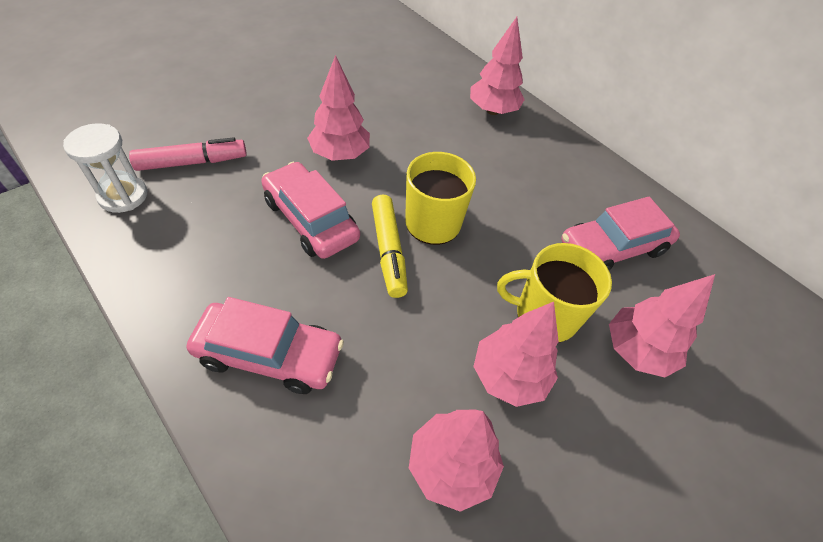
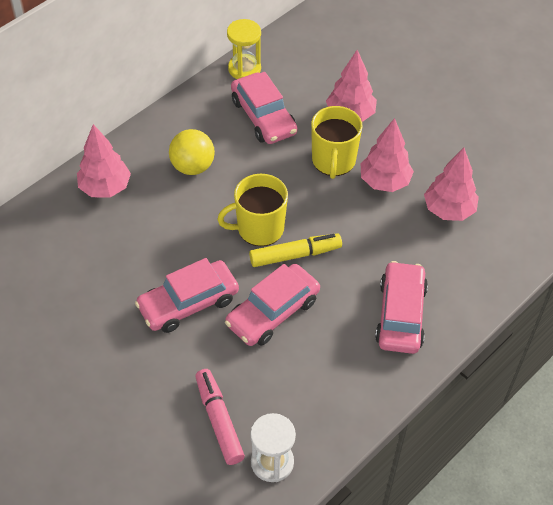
camera: 90 degrees left, 0 degrees up
pink tree [307,55,370,161] -> pink car [135,258,239,333]
none -> yellow ball [169,129,215,175]
none -> yellow hourglass [227,19,261,79]

